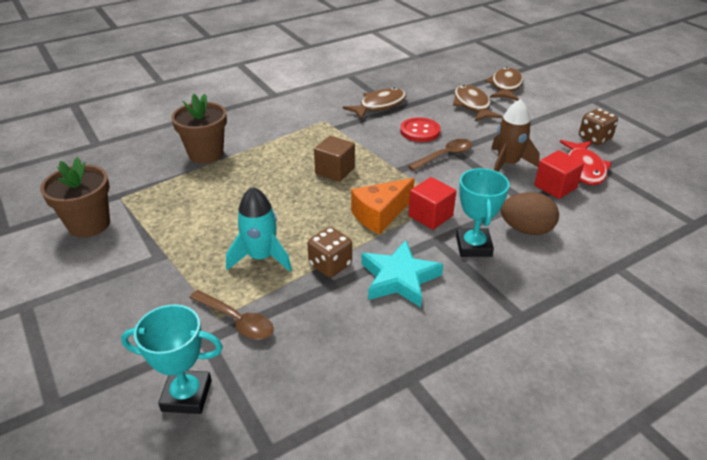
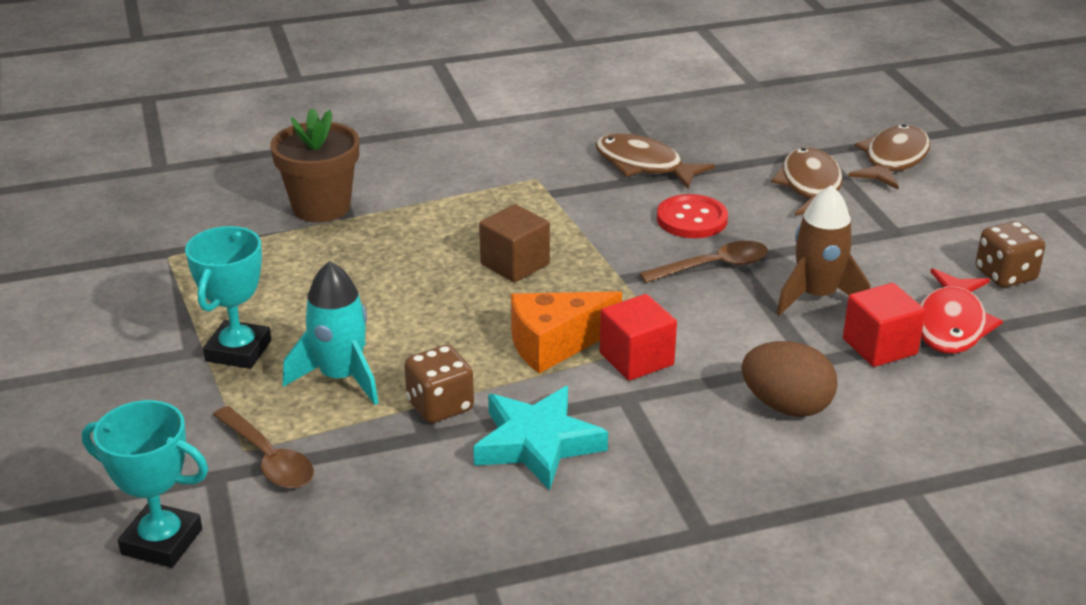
camera: 15 degrees right, 5 degrees down
brown flower pot [40,157,110,238] -> none
brown fish [343,87,406,119] -> brown fish turned 120 degrees counterclockwise [595,133,715,188]
turquoise trophy [456,168,509,257] -> turquoise trophy moved to [185,226,271,369]

